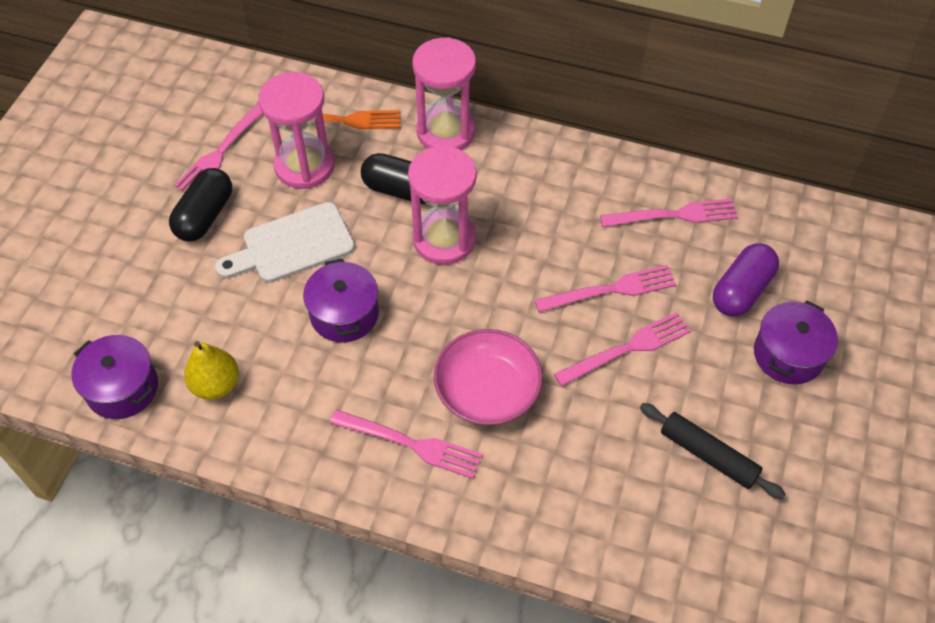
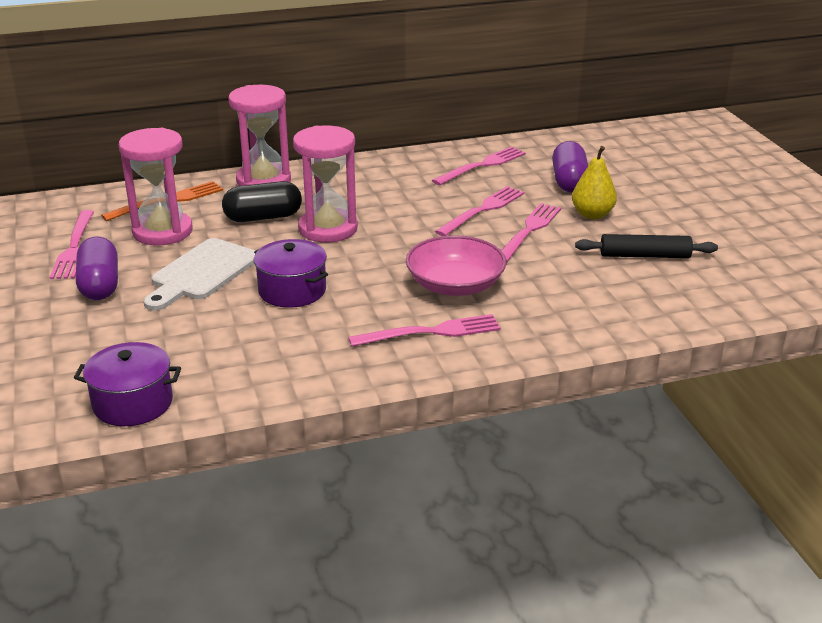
camera: 35 degrees left, 25 degrees down
black capsule [169,168,232,242] -> purple capsule [76,237,118,300]
yellow pear [184,341,239,400] -> yellow pear moved to [572,146,617,219]
purple pot [754,300,838,385] -> none

